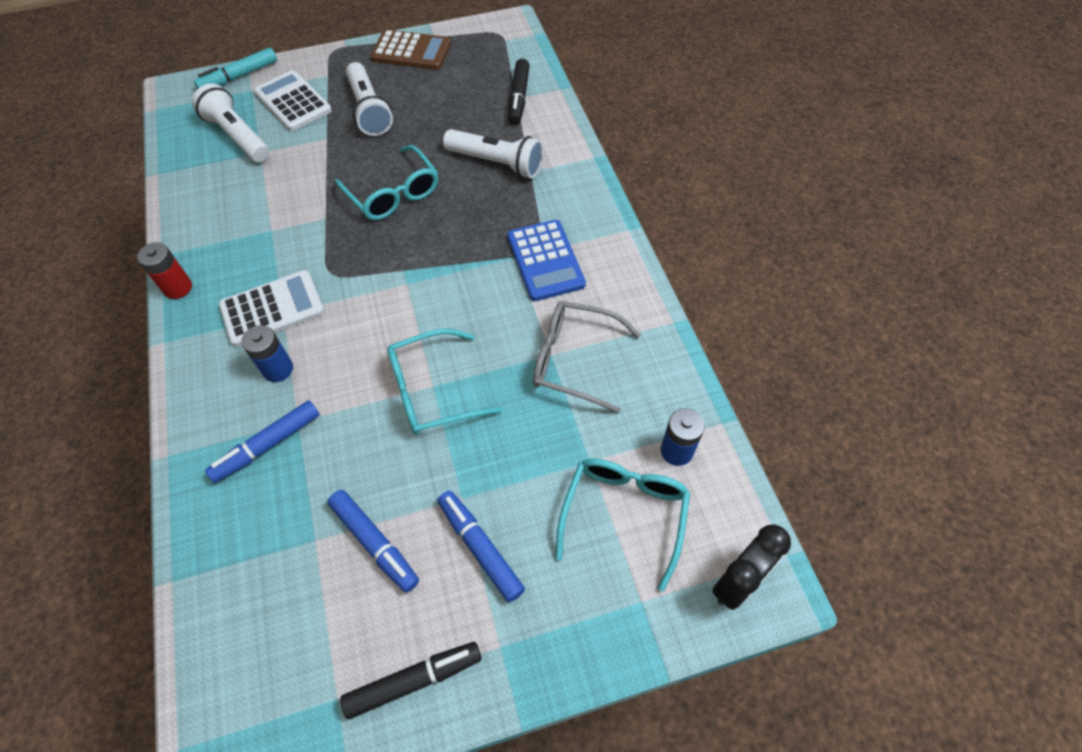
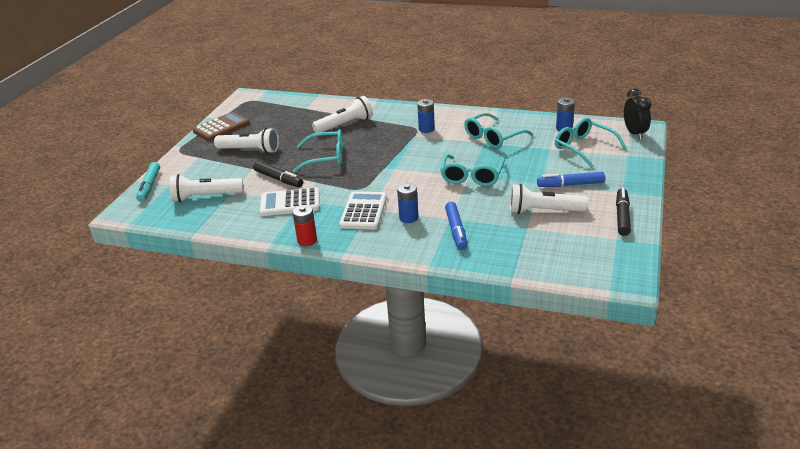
camera: 55 degrees left, 25 degrees down
white calculator [254,70,332,131] -> white calculator moved to [260,187,320,216]
blue marker [327,490,419,593] -> white flashlight [510,184,588,214]
blue calculator [507,220,586,301] -> blue battery [417,99,435,133]
black marker [508,59,530,125] -> black marker moved to [253,161,303,187]
grey glasses [533,301,641,413] -> turquoise glasses [464,113,533,148]

